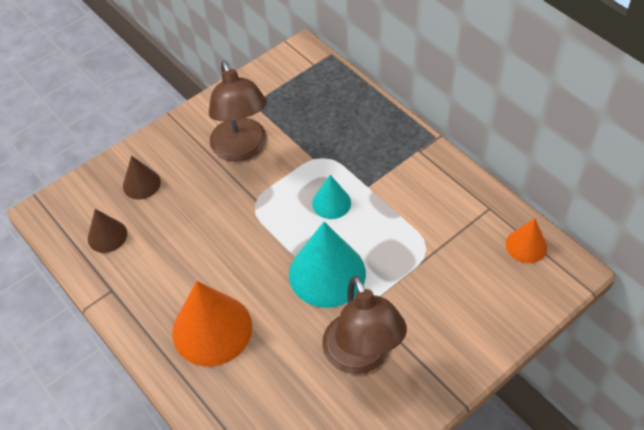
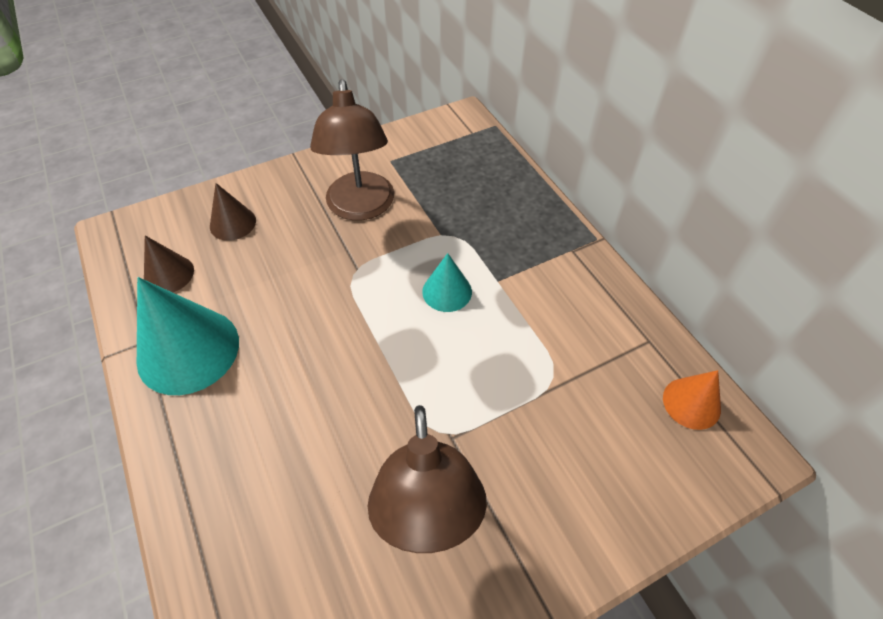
camera: 10 degrees right, 0 degrees up
orange cone [172,281,252,367] -> none
turquoise cone [289,222,366,308] -> turquoise cone moved to [137,277,239,395]

